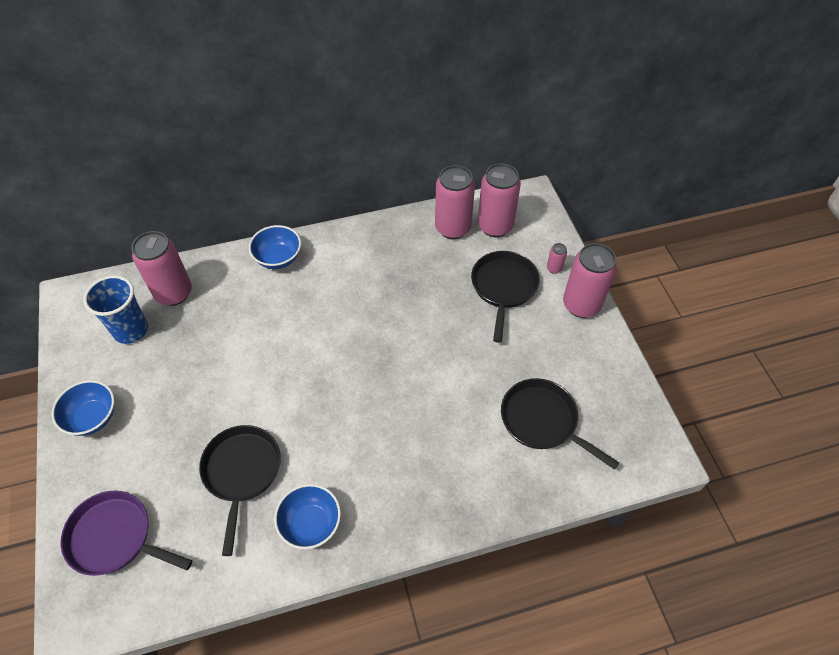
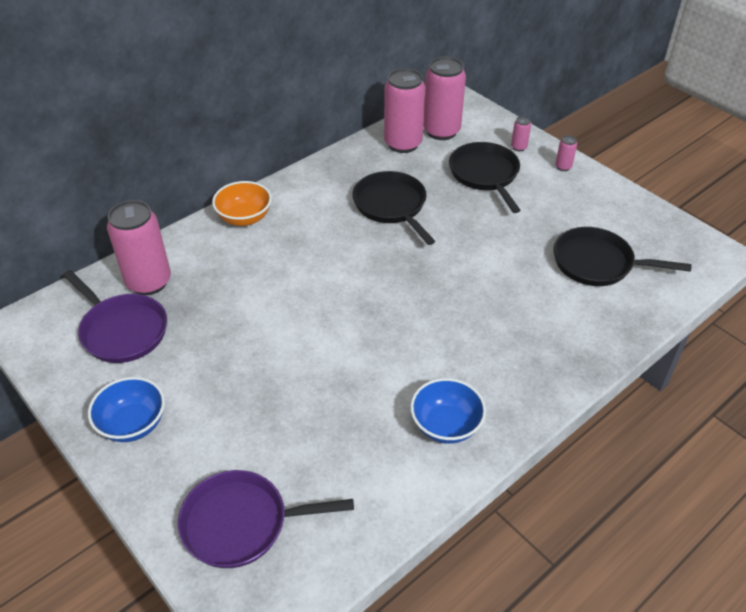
camera: 25 degrees left, 10 degrees down
blue cup [83,275,148,344] -> purple pan [63,270,167,363]
black pan [199,425,281,556] -> black pan moved to [353,171,435,245]
blue bowl [249,225,301,269] -> orange bowl [212,181,272,226]
pink can [563,243,617,318] -> pink can [555,135,577,171], size x0.43

